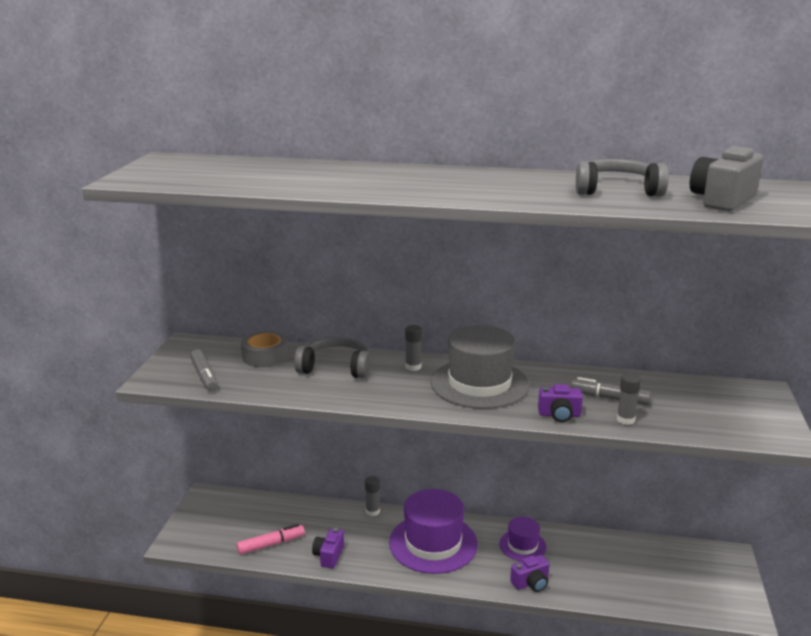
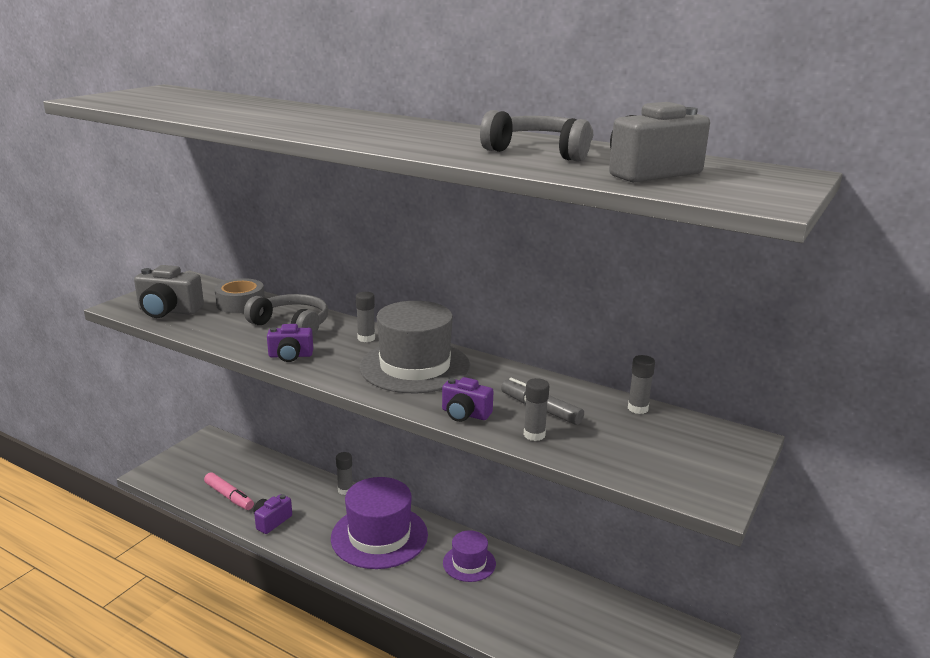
camera: 20 degrees right, 0 degrees up
grey marker [190,349,218,391] -> grey camera [134,265,204,318]
pink marker [236,524,305,555] -> pink marker turned 45 degrees clockwise [204,472,254,510]
purple camera [510,555,550,592] -> purple camera moved to [267,324,313,362]
none -> grey glue stick [628,355,655,414]

